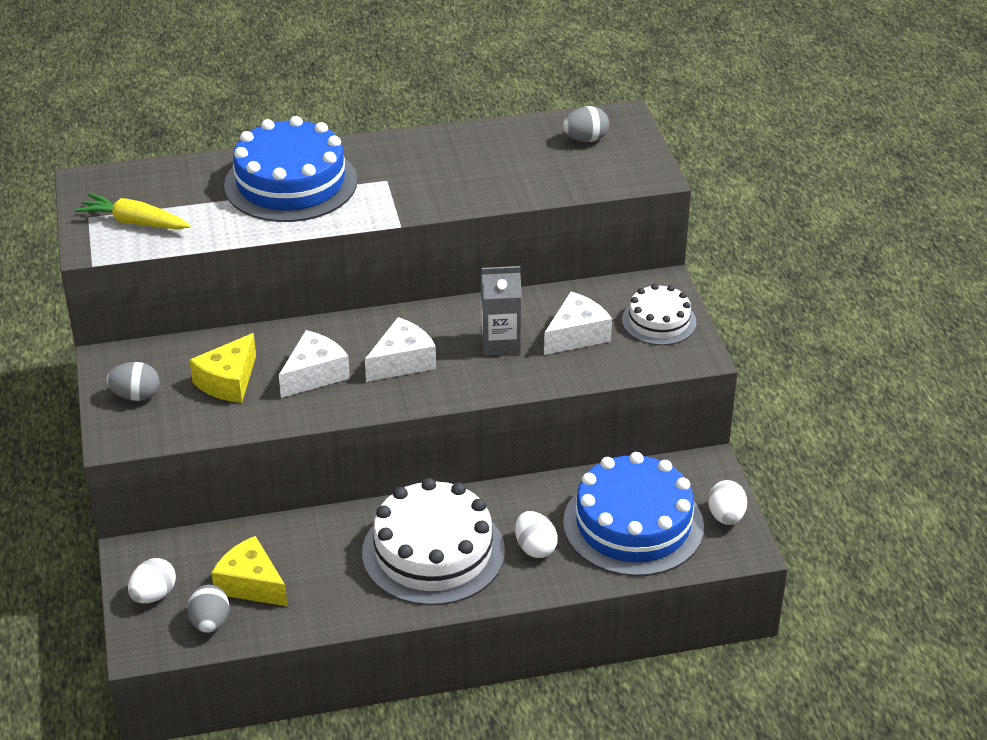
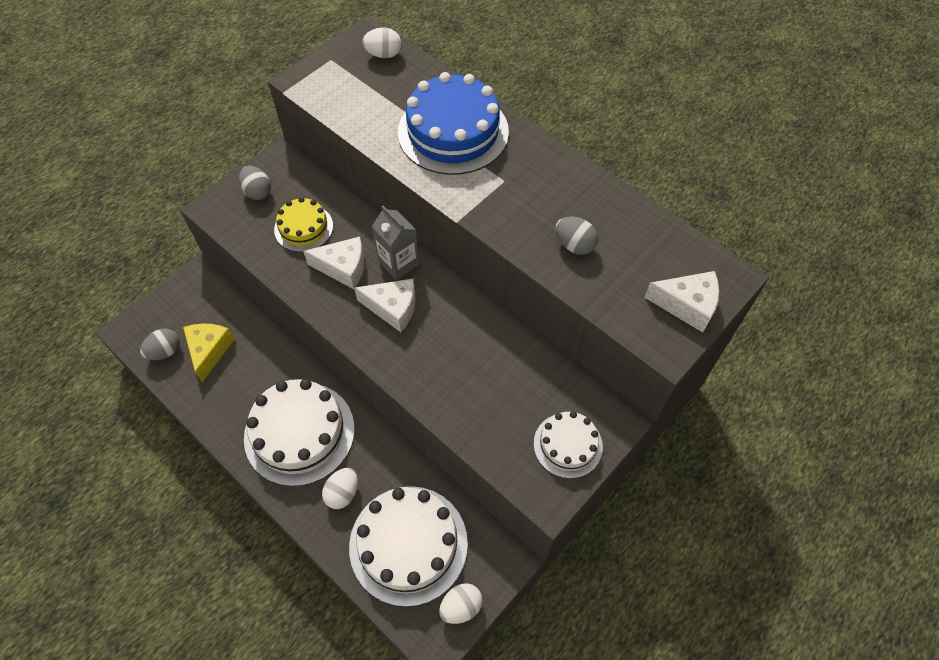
camera: 55 degrees right, 20 degrees up
yellow carrot [74,193,191,229] -> none
white egg [128,558,176,603] -> white egg moved to [362,27,401,58]
yellow cheese [189,333,256,403] -> yellow cake [274,197,333,252]
grey carton [481,266,522,356] -> grey carton moved to [372,206,419,280]
white cheese [544,292,612,355] -> white cheese moved to [644,271,719,333]
grey egg [563,106,609,142] -> grey egg moved to [556,216,598,255]
blue cake [563,452,704,576] -> white cake [349,486,468,607]

